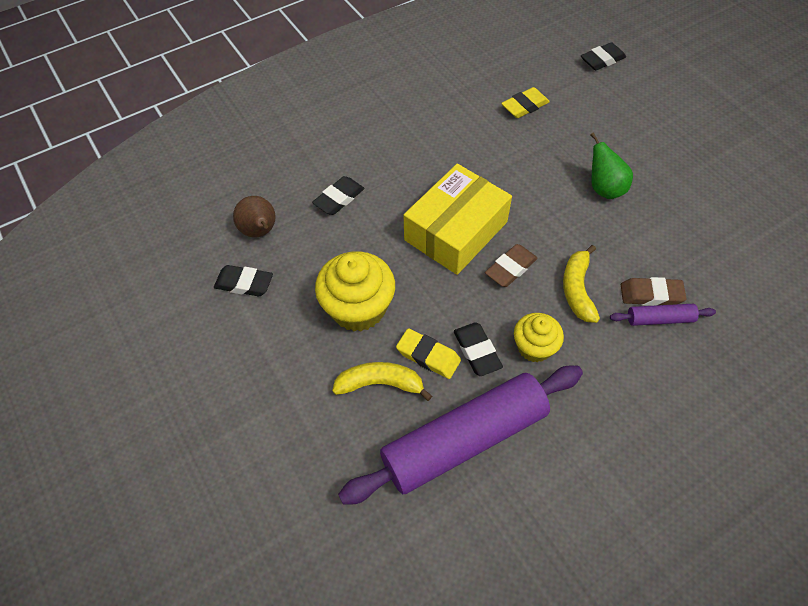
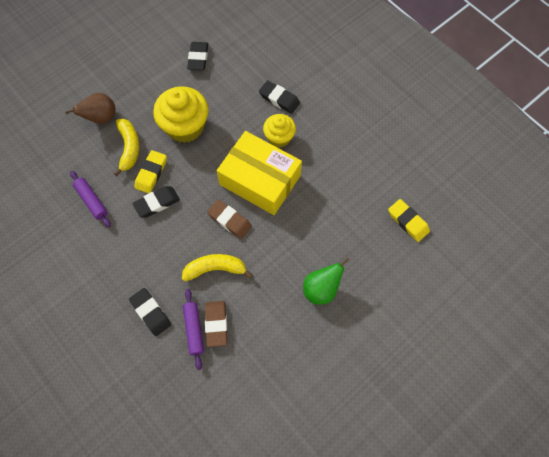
camera: 80 degrees right, 10 degrees up
brown pear [233,196,276,237] -> brown pear moved to [65,93,116,124]
purple rolling pin [338,366,583,505] -> purple rolling pin [70,171,111,227], size x0.43
yellow cupcake [514,313,564,362] -> yellow cupcake moved to [263,114,296,148]
black eraser [581,42,626,70] -> black eraser moved to [129,288,171,336]

